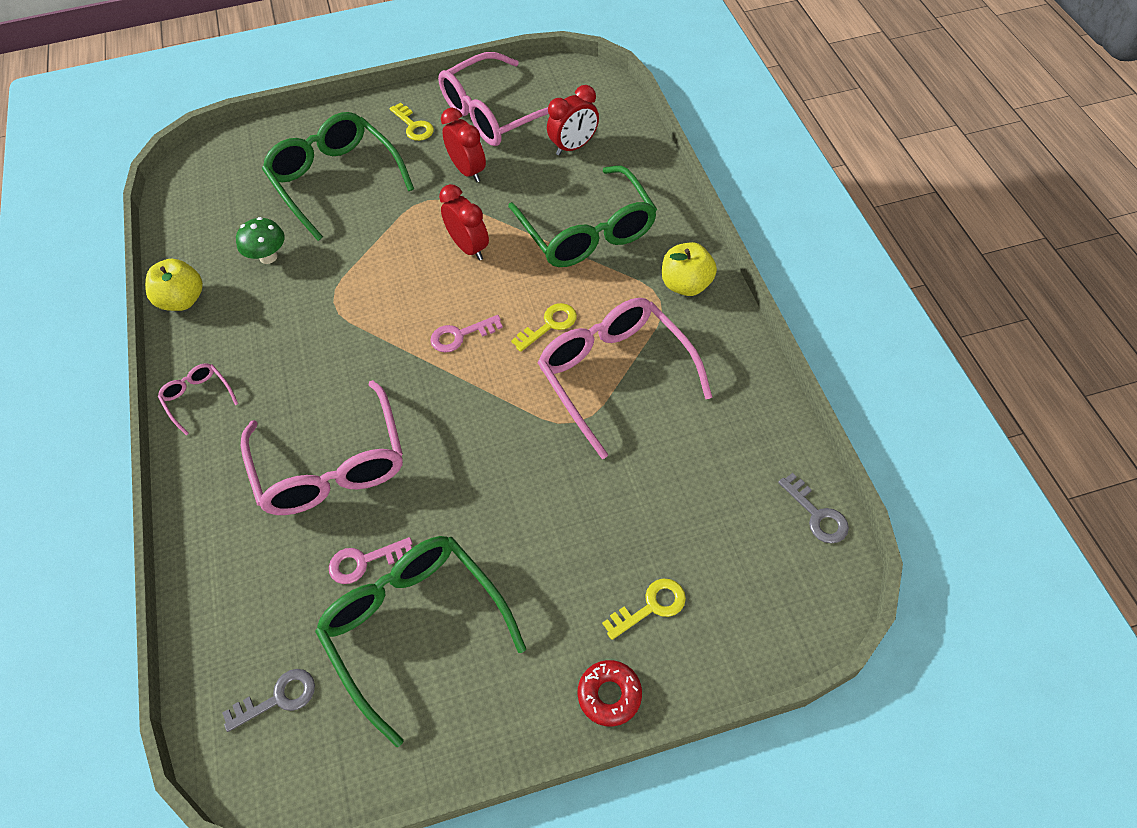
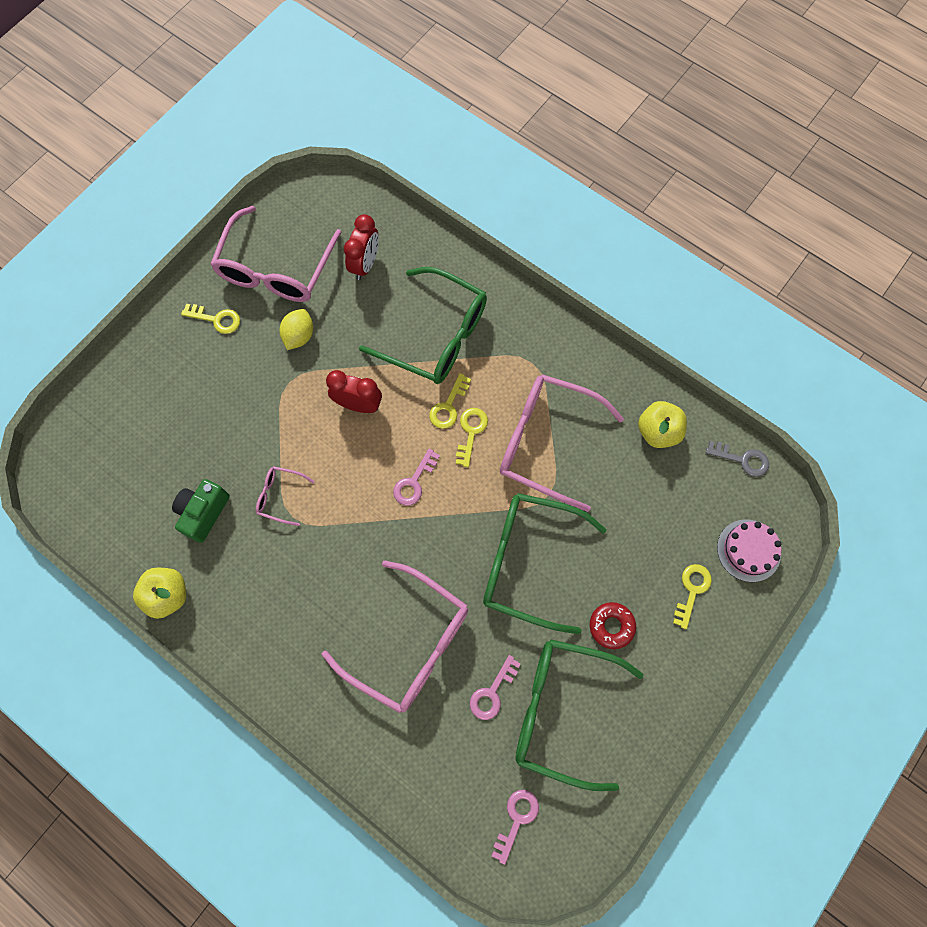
camera: 40 degrees left, 15 degrees up
pink glasses [158,363,238,436] -> pink glasses moved to [256,466,315,526]
grey key [222,669,315,732] -> pink key [492,790,539,865]
green mushroom [236,217,285,264] -> green camera [172,479,230,543]
green glasses [262,112,414,241] -> green glasses moved to [483,493,607,634]
red clock [441,108,486,182] -> yellow lemon [279,309,313,350]
red donut [578,660,642,727] -> red donut moved to [590,602,636,649]
yellow apple [662,242,717,296] -> yellow apple moved to [638,401,687,448]
none -> yellow key [429,373,471,429]
none -> pink cake [717,519,781,582]

